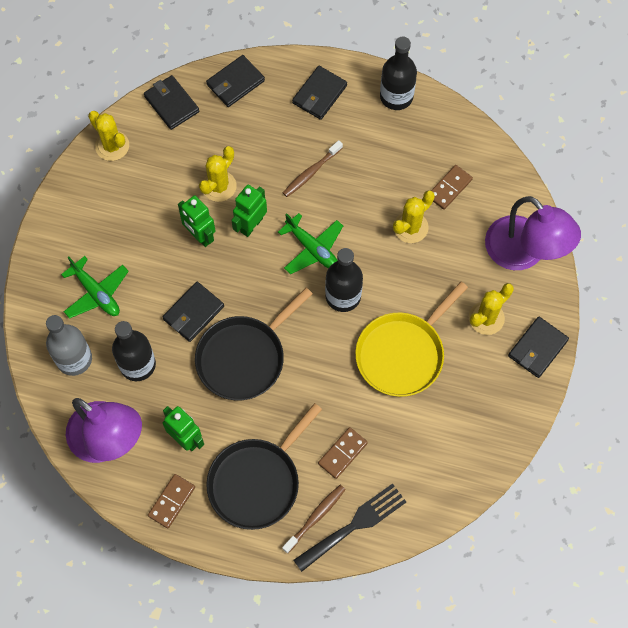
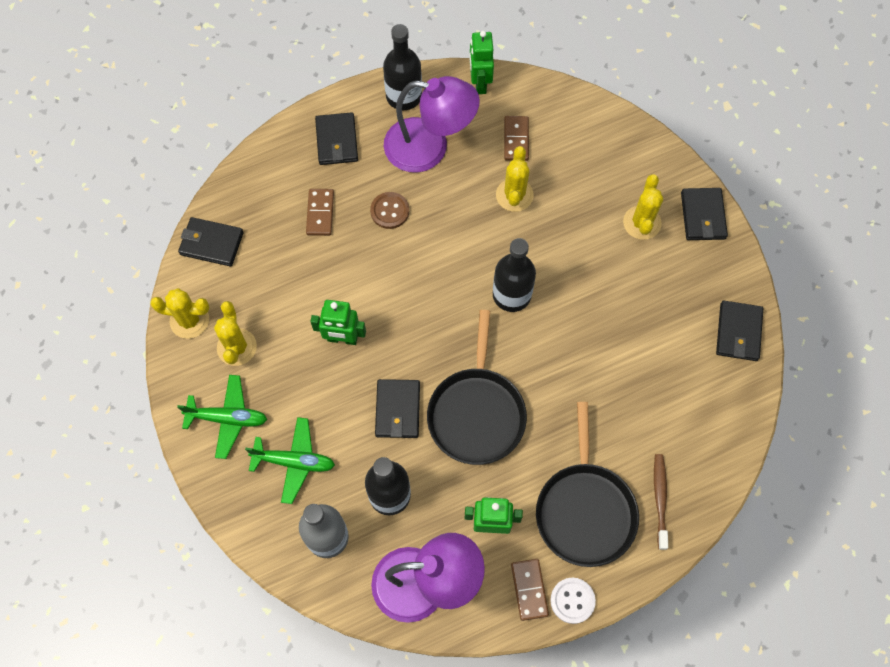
camera: 40 degrees left, 0 degrees up
yellow cactus [199,146,237,202] -> yellow cactus moved to [214,301,257,366]
black wallet [206,55,265,107] -> black wallet moved to [716,301,763,361]
green robot [231,185,267,237] -> green robot moved to [469,31,494,94]
green plane [278,213,343,274] -> green plane moved to [177,375,267,459]
brown toothbrush [283,140,343,197] -> brown button [370,192,409,229]
black fork [294,483,406,572] -> none
brown domino [318,427,368,479] -> brown domino moved to [306,189,334,236]
yellow pan [355,282,468,397] -> none
purple lamp [485,196,581,270] -> purple lamp moved to [384,76,480,173]
none -> white button [550,578,596,624]

